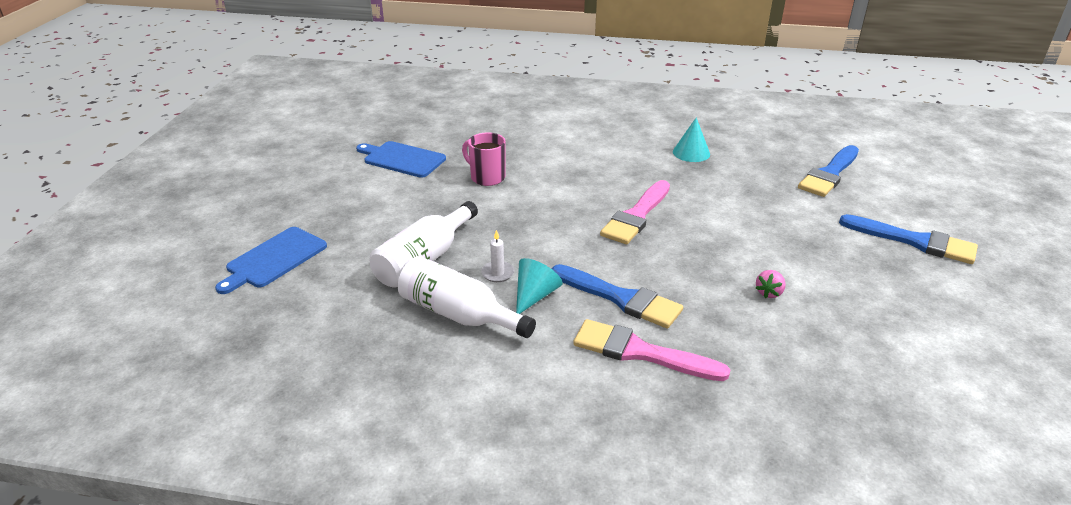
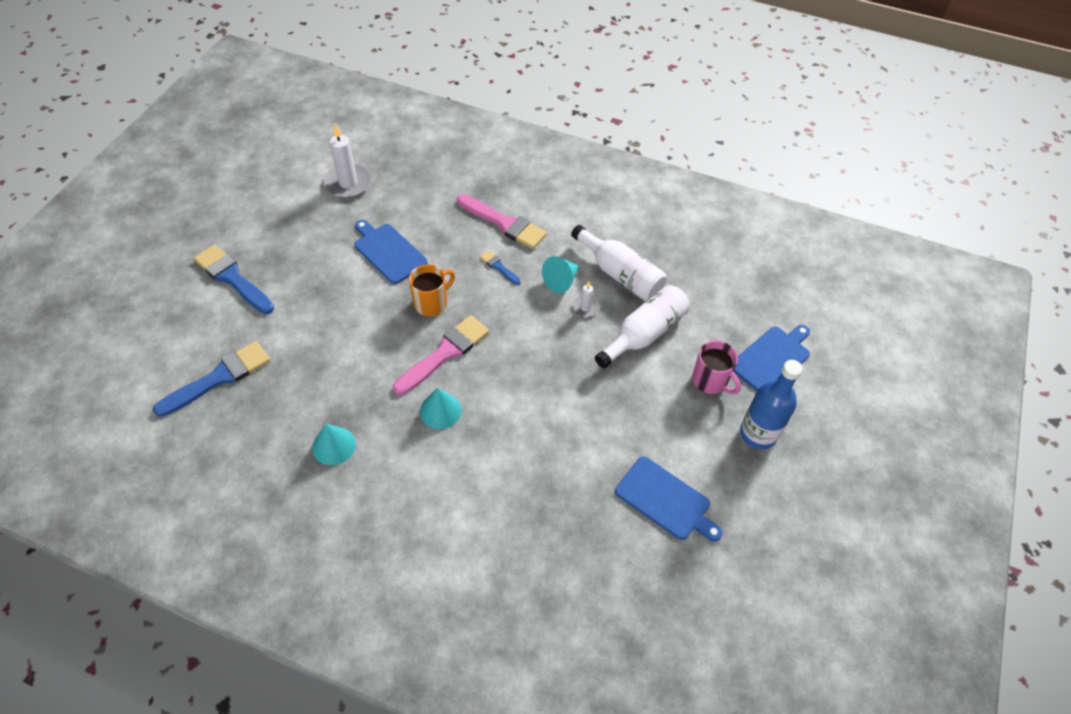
camera: 170 degrees left, 20 degrees up
pink mug [462,132,506,186] -> pink mug moved to [692,341,741,394]
blue brush [551,264,683,328] -> blue brush [480,250,521,285], size x0.49
pink strawberry [756,270,786,298] -> blue cutting board [354,220,428,284]
none -> white candle [324,124,372,198]
none -> orange mug [409,264,455,316]
none -> turquoise cone [420,388,462,429]
none -> blue bottle [740,360,803,449]

